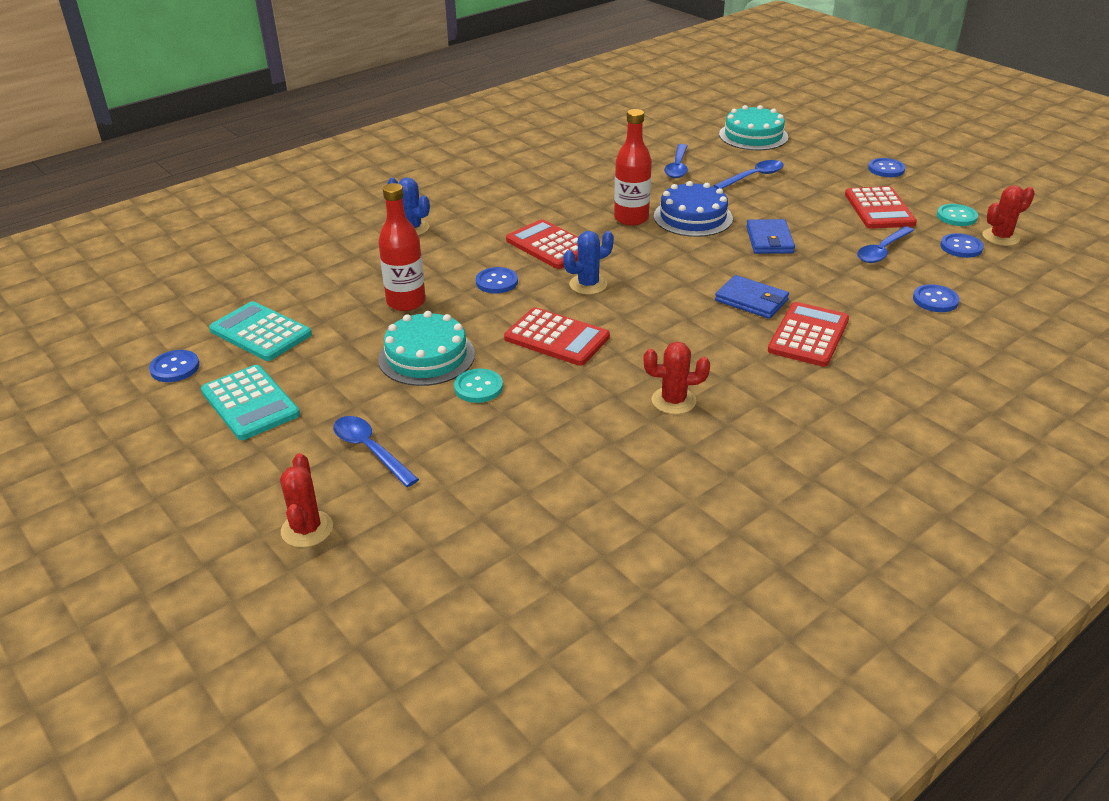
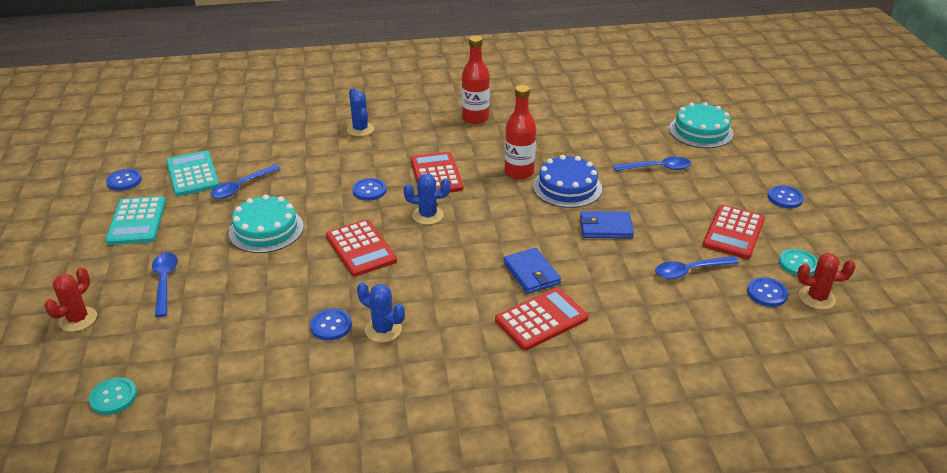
camera: 30 degrees right, 0 degrees up
red bottle [378,183,426,311] -> red bottle moved to [462,36,490,124]
turquoise button [454,369,503,403] -> turquoise button moved to [89,377,137,415]
red cactus [643,342,710,414] -> blue cactus [357,282,405,343]
blue spoon [664,144,688,178] -> blue spoon moved to [210,165,281,199]
blue wallet [746,219,795,254] -> blue wallet turned 60 degrees clockwise [580,211,634,239]
blue button [913,284,960,312] -> blue button moved to [310,309,352,341]

